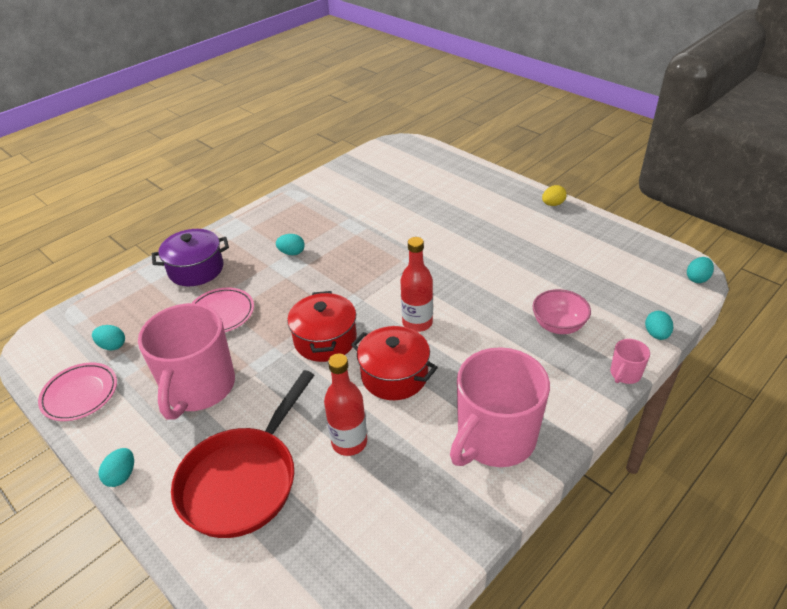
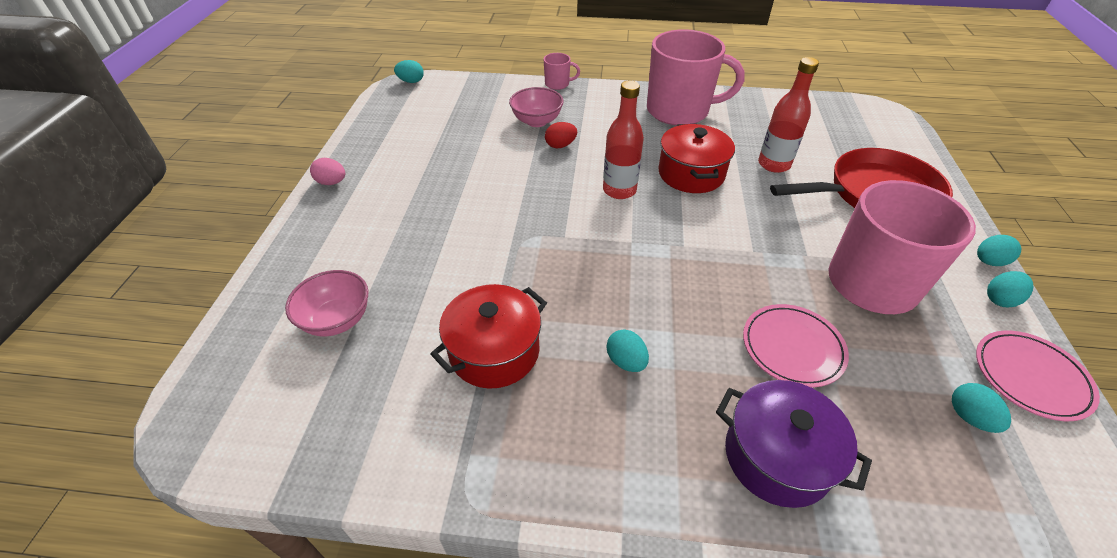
camera: 130 degrees left, 5 degrees up
red pot [287,291,357,362] -> red pot moved to [430,284,547,389]
yellow egg [542,185,567,206] -> pink egg [310,158,345,185]
turquoise egg [645,311,673,340] -> turquoise egg moved to [987,271,1033,307]
none -> pink bowl [285,270,369,336]
none -> red egg [545,122,577,148]

